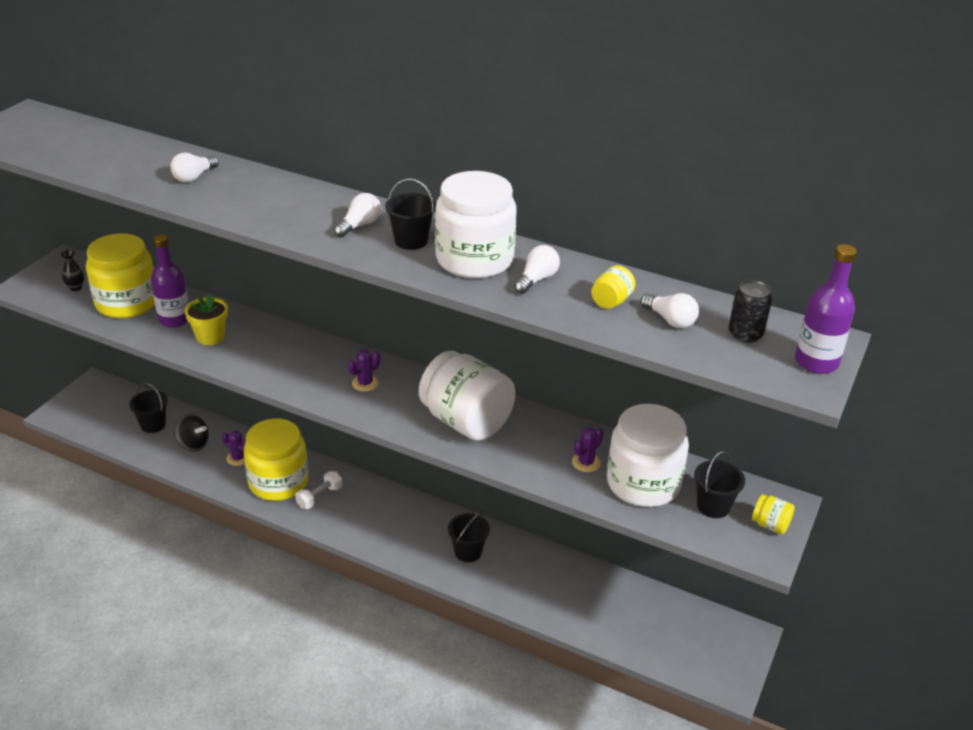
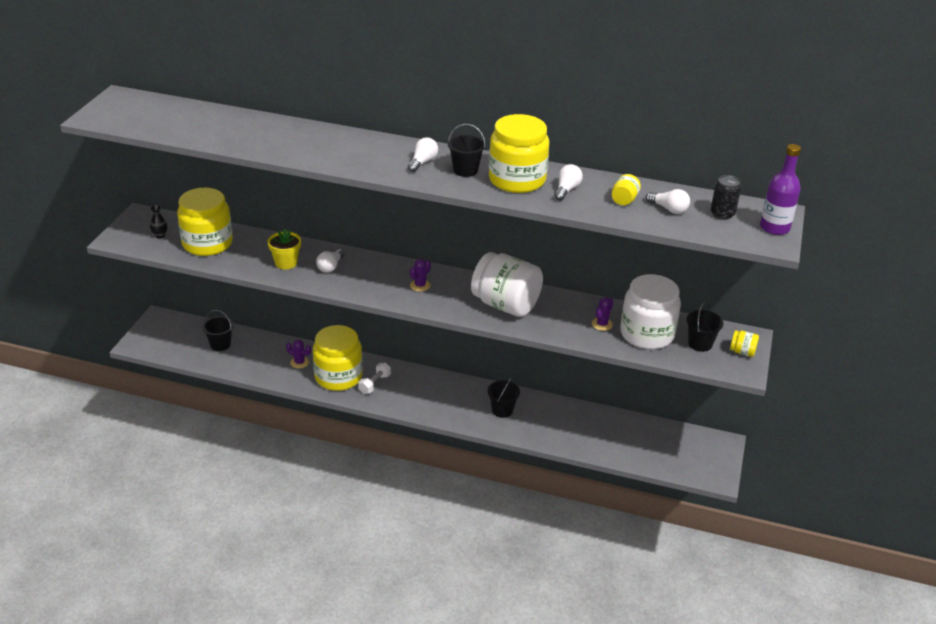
camera: 10 degrees left, 0 degrees up
purple bottle [151,234,189,328] -> none
white light bulb [170,153,219,183] -> white light bulb moved to [316,249,345,272]
black spinning top [174,414,209,452] -> none
white jar [435,171,516,278] -> yellow jar [489,114,549,193]

